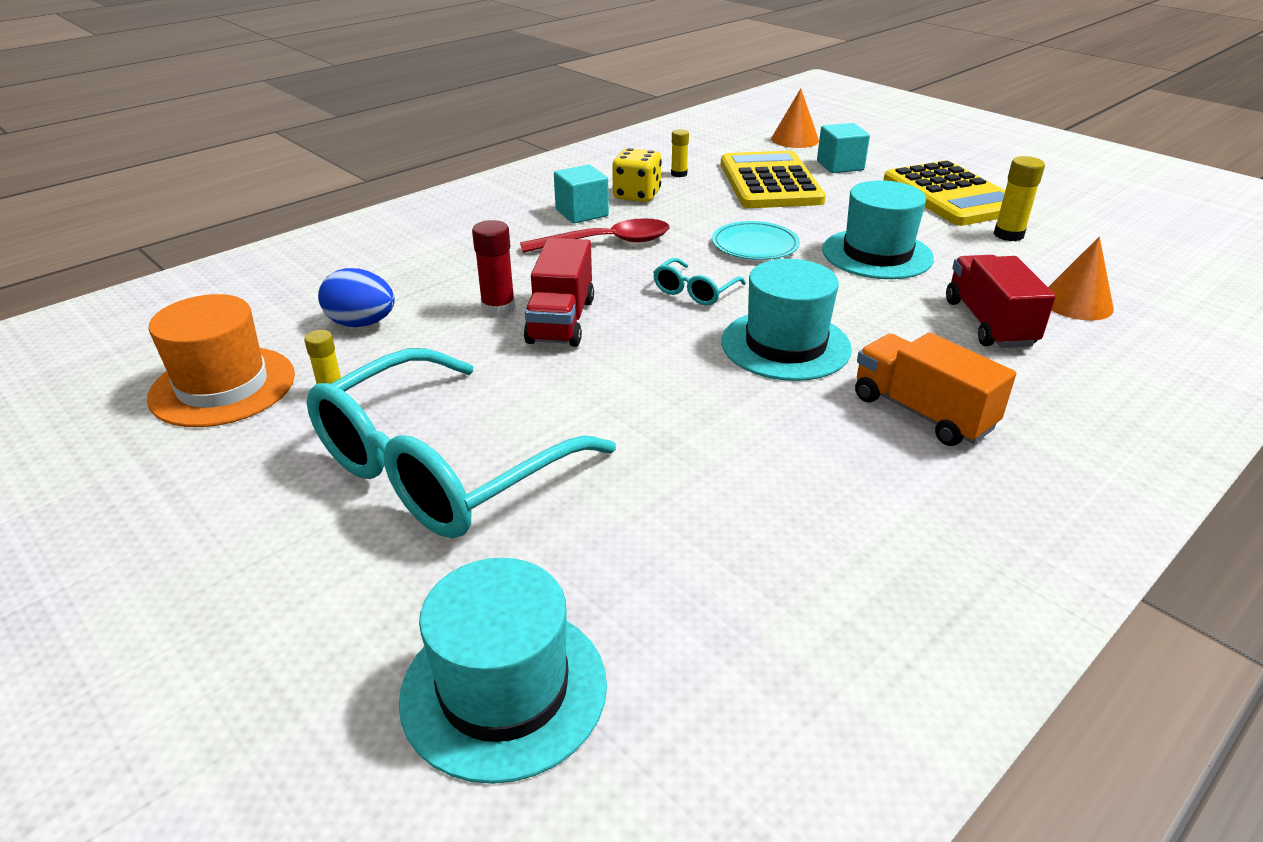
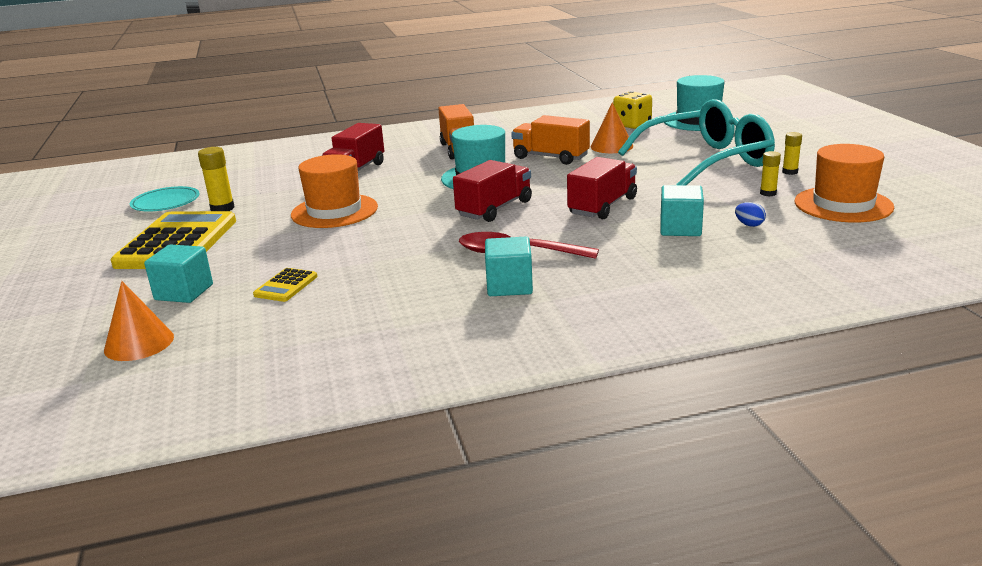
camera: 150 degrees left, 10 degrees down
blue egg [318,268,395,327] -> blue egg [735,202,766,227], size x0.52
red glue stick [472,220,515,317] -> none
yellow dice [612,148,662,202] -> yellow dice moved to [613,91,652,129]
turquoise glasses [653,258,746,306] -> red truck [453,160,532,222]
yellow glue stick [671,129,689,177] -> yellow glue stick moved to [782,132,802,175]
turquoise plate [712,221,800,260] -> turquoise plate moved to [130,186,199,211]
yellow calculator [721,151,826,208] -> yellow calculator [253,268,317,302], size x0.43
turquoise hat [822,180,934,279] -> orange hat [291,154,378,228]
orange cone [1048,237,1114,320] -> orange cone moved to [591,102,633,153]
none -> orange truck [511,115,590,165]
none -> turquoise cube [660,185,704,236]

